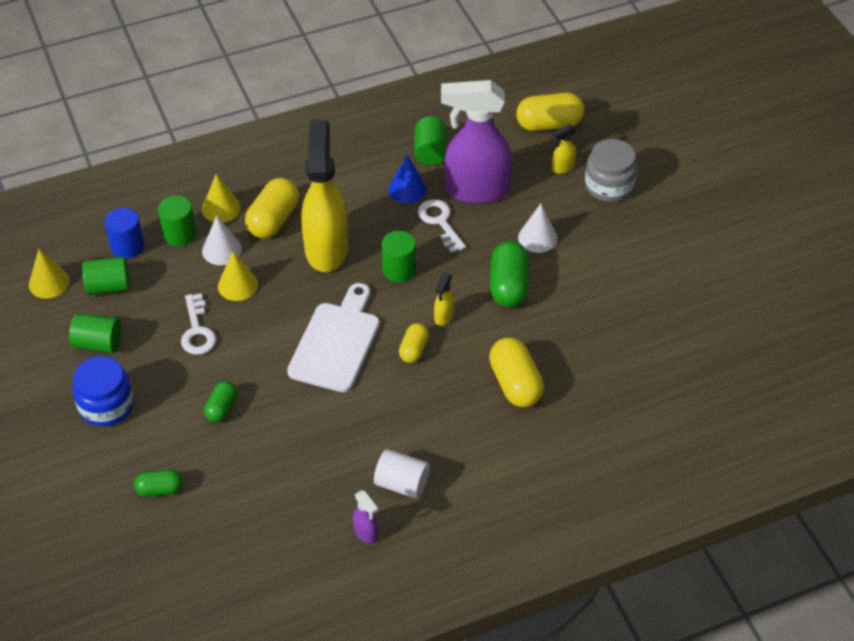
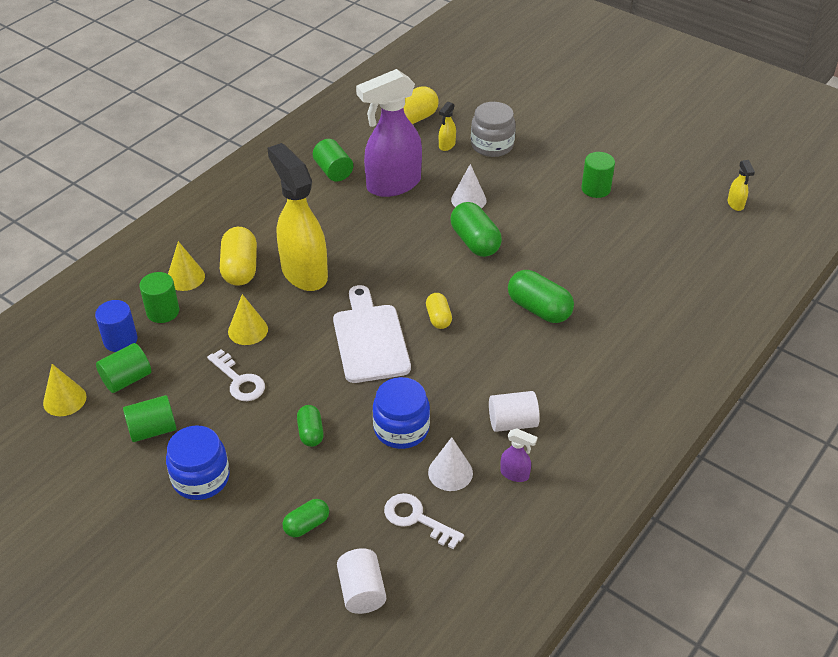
camera: 30 degrees left, 5 degrees down
white cone [202,216,242,265] -> white cone moved to [428,437,473,491]
green cylinder [382,231,416,282] -> green cylinder moved to [581,152,615,198]
blue cone [388,155,427,204] -> none
white key [418,199,466,253] -> white key moved to [384,493,464,549]
yellow spray bottle [434,273,454,326] -> yellow spray bottle moved to [728,160,755,211]
yellow capsule [489,337,544,407] -> green capsule [508,270,574,323]
none -> white cylinder [337,548,386,614]
none -> blue jar [373,377,430,449]

